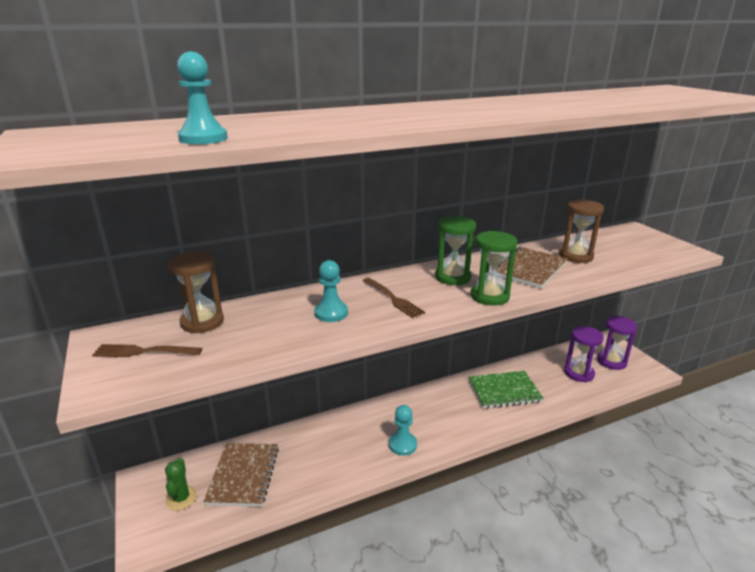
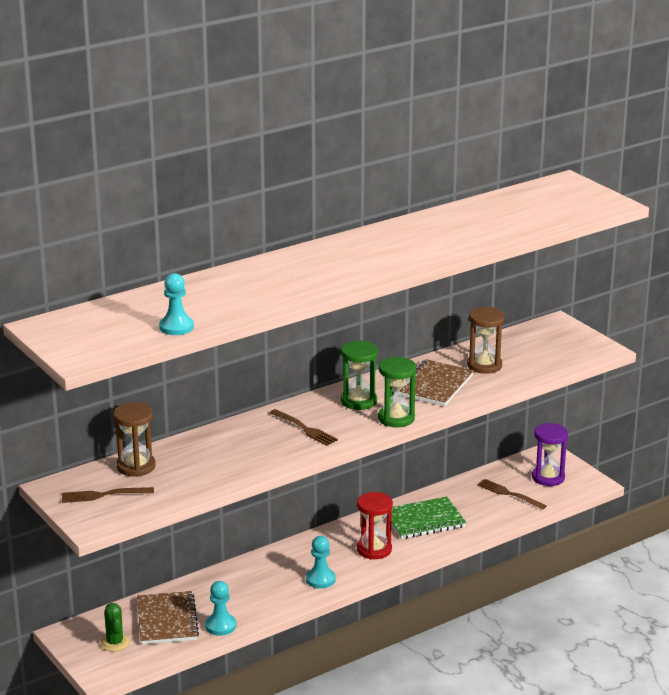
camera: 10 degrees left, 0 degrees up
turquoise pawn [314,260,348,322] -> turquoise pawn moved to [205,581,236,636]
purple hourglass [564,326,604,382] -> brown fork [477,479,547,510]
none -> red hourglass [357,492,393,559]

